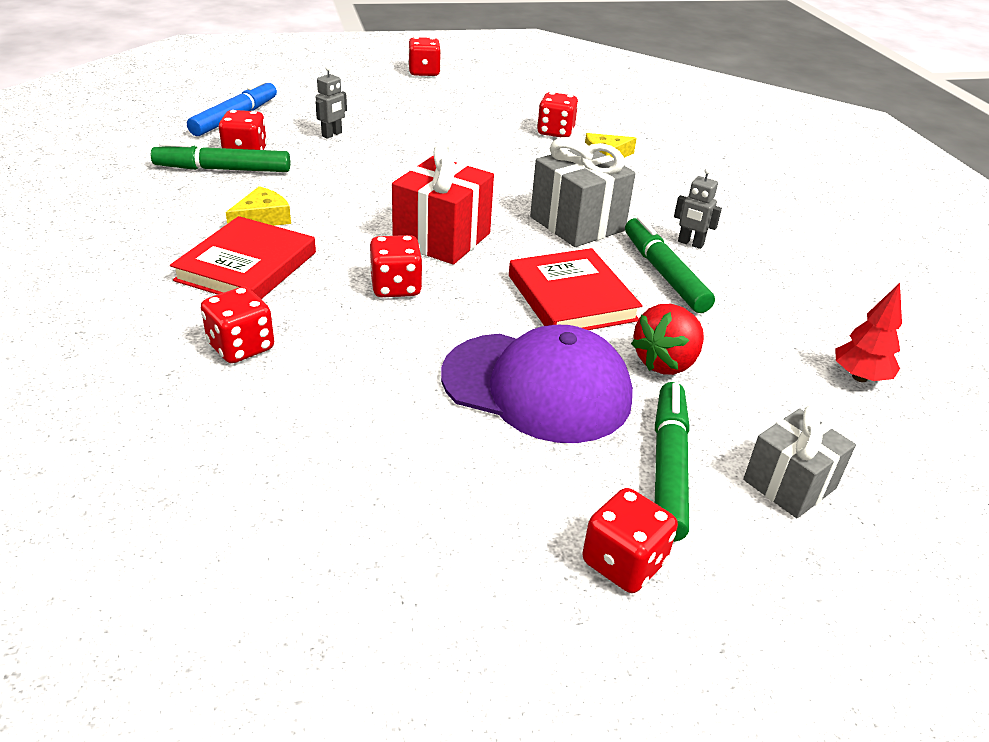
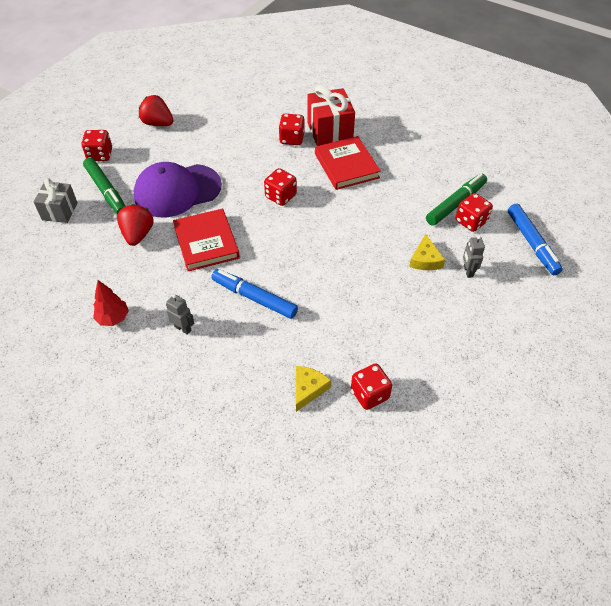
camera: 140 degrees right, 15 degrees up
yellow cheese [226,186,291,226] -> yellow cheese moved to [409,234,445,270]
red gift [392,143,494,265] -> red gift moved to [307,85,355,146]
red dice [408,37,441,76] -> none
red book [509,248,642,330] -> red book turned 45 degrees clockwise [173,209,240,271]
grey gift [530,137,636,247] -> blue marker [211,269,298,319]
green marker [625,216,715,313] -> none
grey robot [674,168,722,249] -> grey robot turned 45 degrees clockwise [166,294,194,335]
red tree [836,283,902,382] -> red tree moved to [93,280,129,326]
none -> red strawberry [139,95,174,126]

